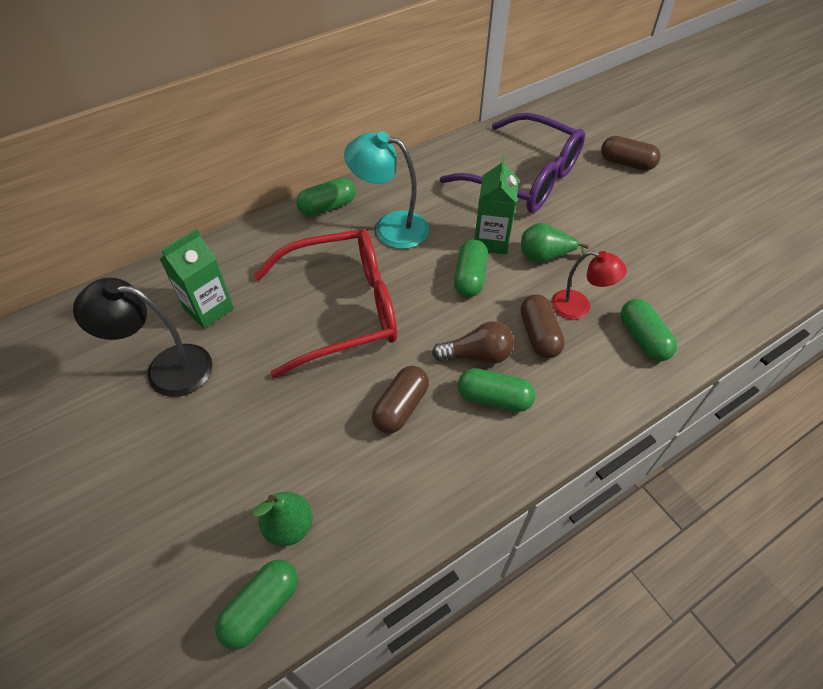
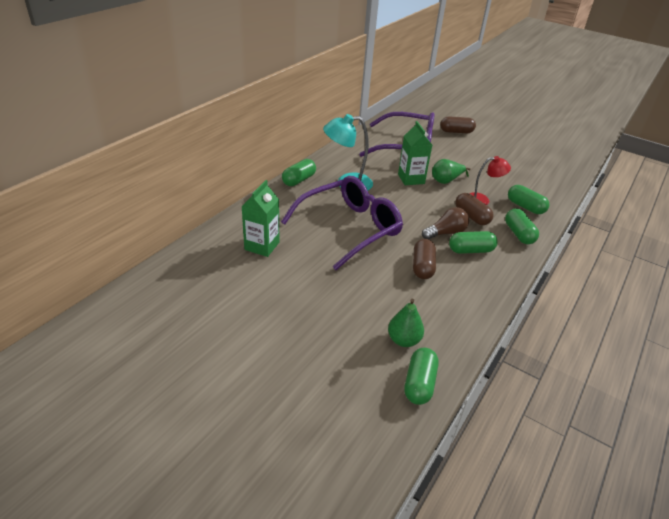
camera: 25 degrees left, 15 degrees down
black lamp [73,277,212,397] -> none
red glasses [253,229,397,378] -> purple glasses [281,176,403,270]
green capsule [454,240,488,297] -> green capsule moved to [505,208,539,244]

